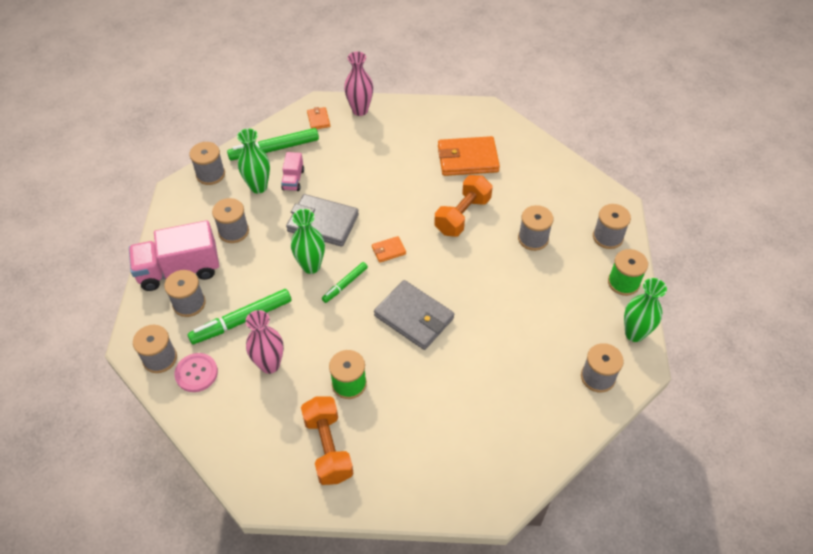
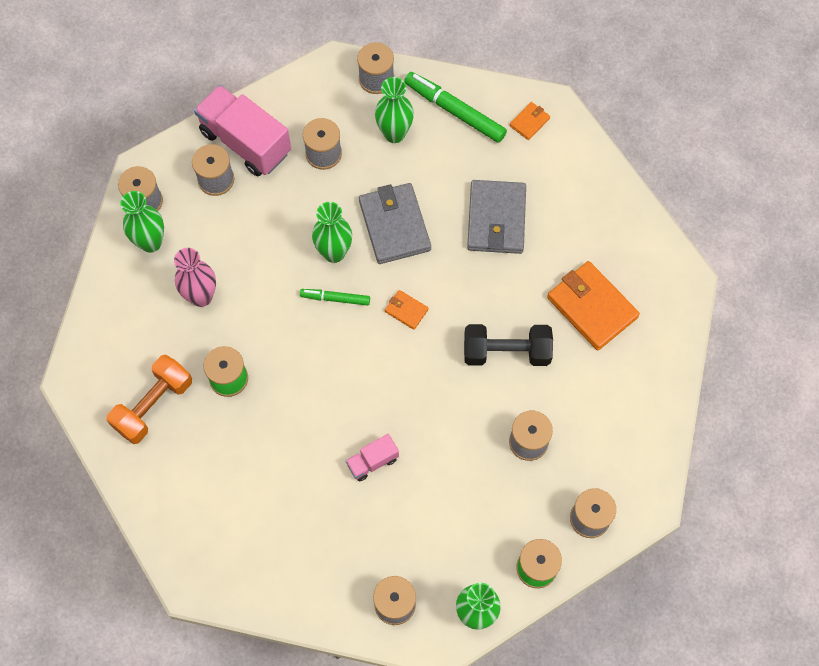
camera: 55 degrees right, 15 degrees up
pink button [174,353,218,392] -> green vase [120,191,164,253]
green marker [188,289,291,344] -> none
pink truck [281,152,304,191] -> pink truck moved to [346,434,399,482]
pink vase [344,52,373,116] -> none
grey wallet [374,280,454,350] -> grey wallet moved to [467,180,526,254]
orange dumbbell [434,175,493,237] -> black dumbbell [464,324,553,366]

